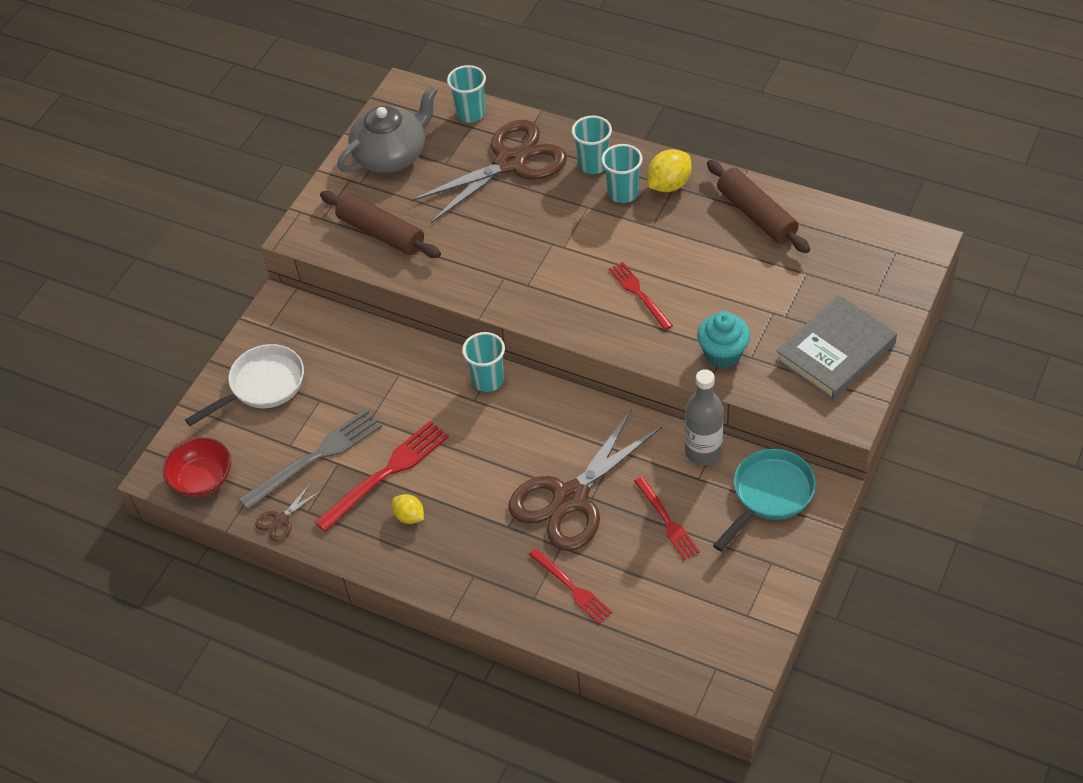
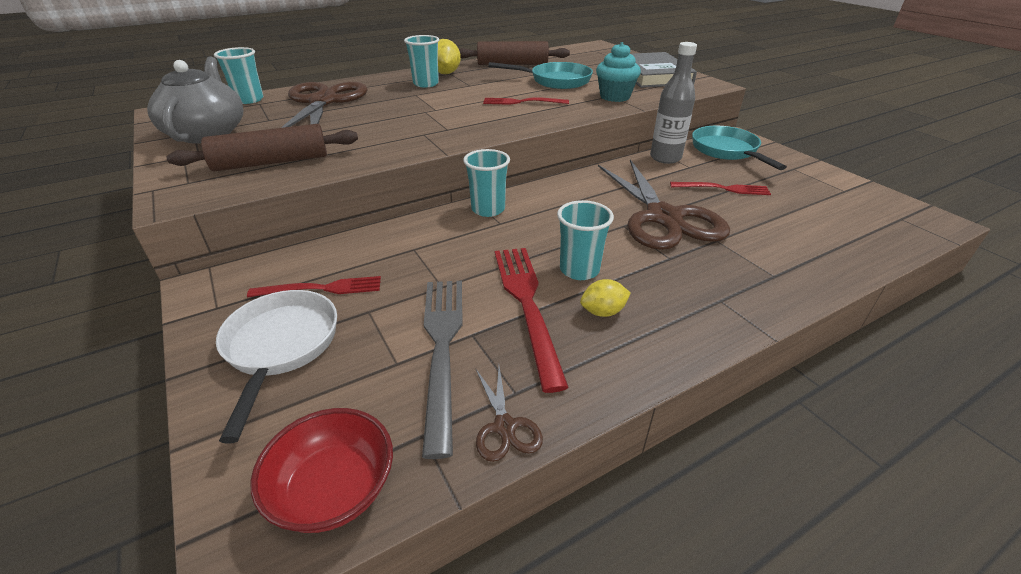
camera: 60 degrees left, 15 degrees down
red fork [529,548,612,624] -> red fork moved to [247,276,381,297]
turquoise cup [572,116,612,174] -> turquoise cup moved to [557,200,614,280]
none -> turquoise pan [488,62,593,89]

